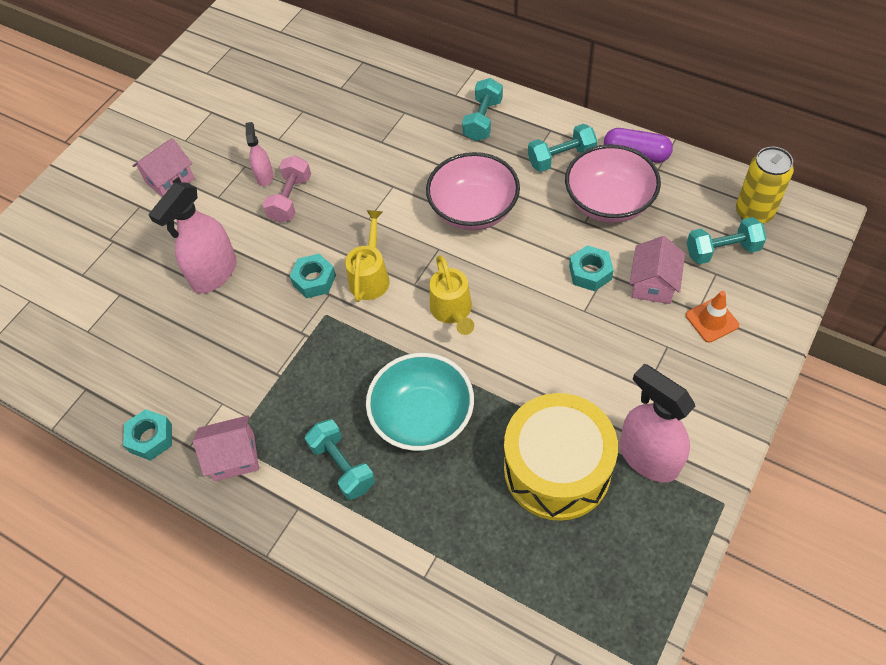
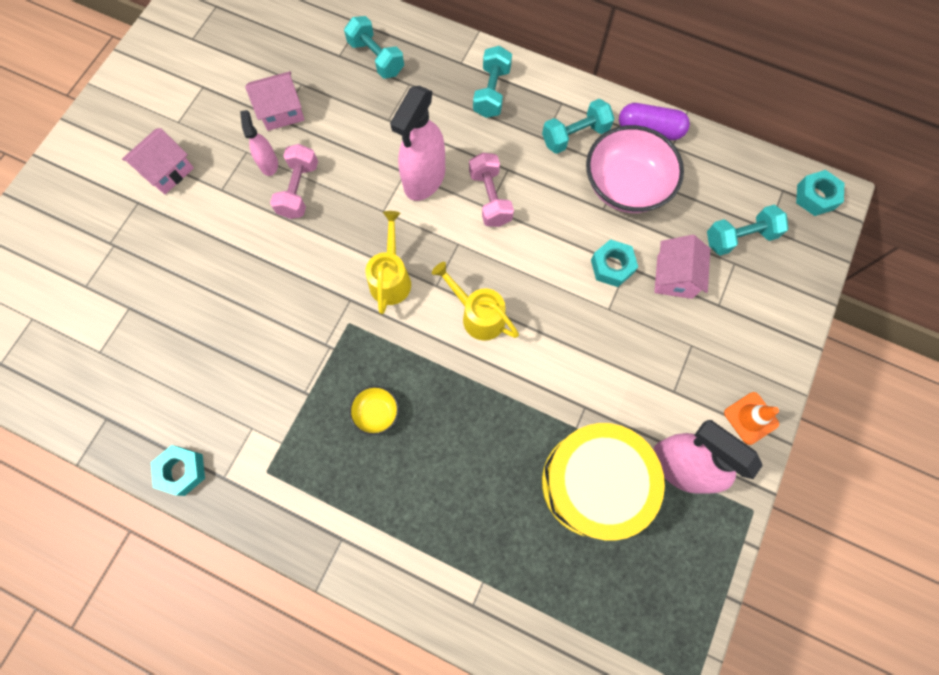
camera: 10 degrees left, 15 degrees up
pink spray bottle [149,182,237,294] -> pink spray bottle moved to [390,86,445,201]
pink house [193,415,259,481] -> pink house moved to [245,71,304,131]
turquoise nut [290,254,336,298] -> turquoise nut moved to [796,170,844,216]
turquoise dumbbell [305,419,375,500] -> turquoise dumbbell moved to [344,16,404,79]
turquoise bowl [366,353,474,451] -> none
pink bowl [426,152,520,230] -> pink dumbbell [469,153,514,227]
yellow watering can [429,255,474,335] -> yellow watering can turned 150 degrees clockwise [432,262,519,341]
orange traffic cone [686,291,739,342] -> orange traffic cone moved to [724,392,779,445]
yellow can [736,147,794,224] -> none
none -> yellow bowl [349,386,399,435]

